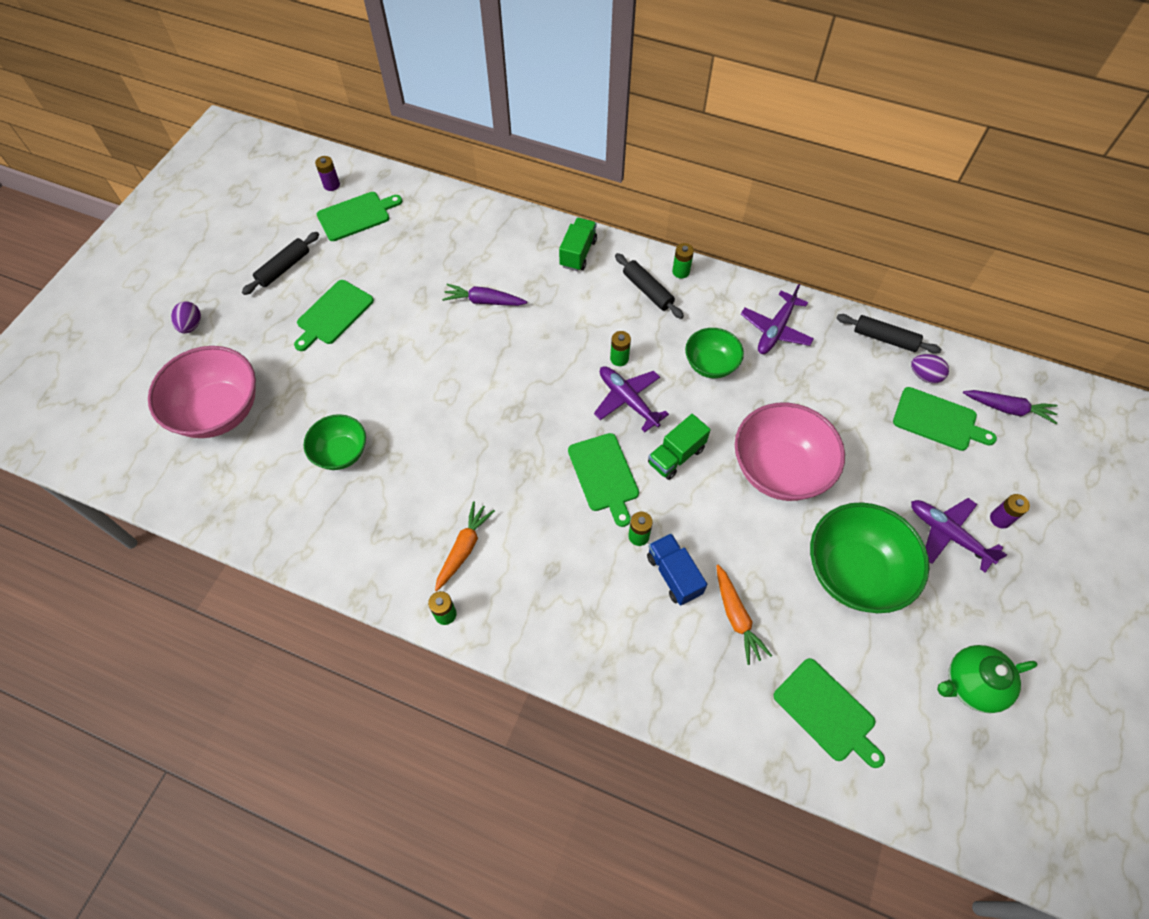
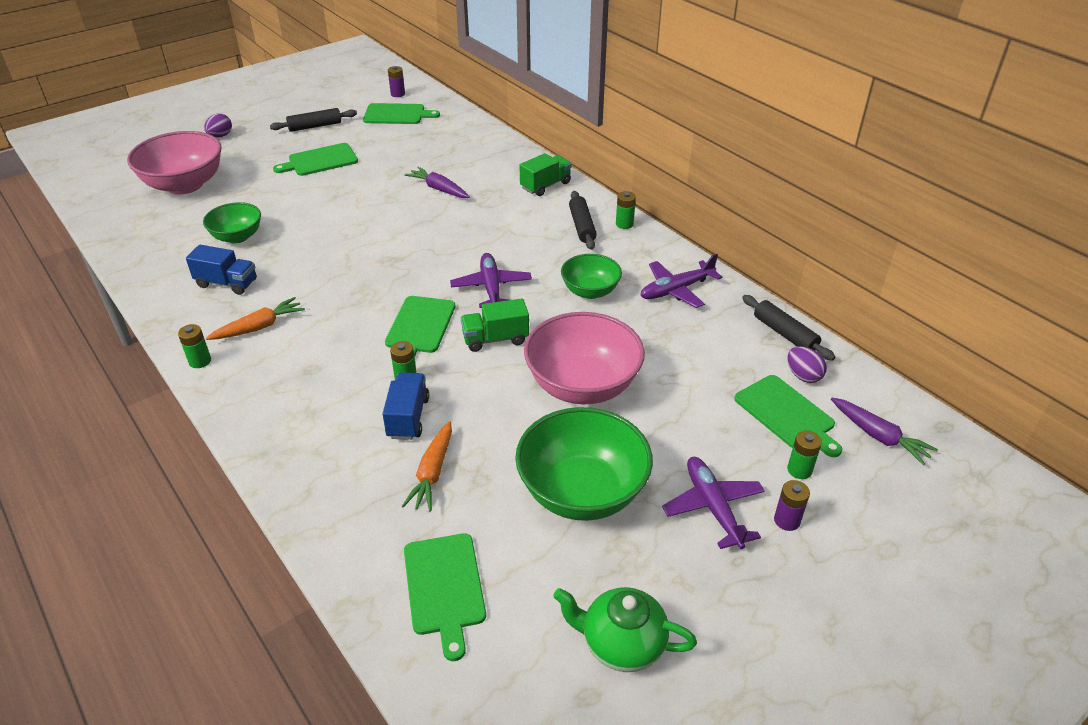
camera: 30 degrees right, 20 degrees down
green battery [610,331,631,366] -> green battery moved to [787,431,822,479]
none -> blue truck [186,245,257,295]

